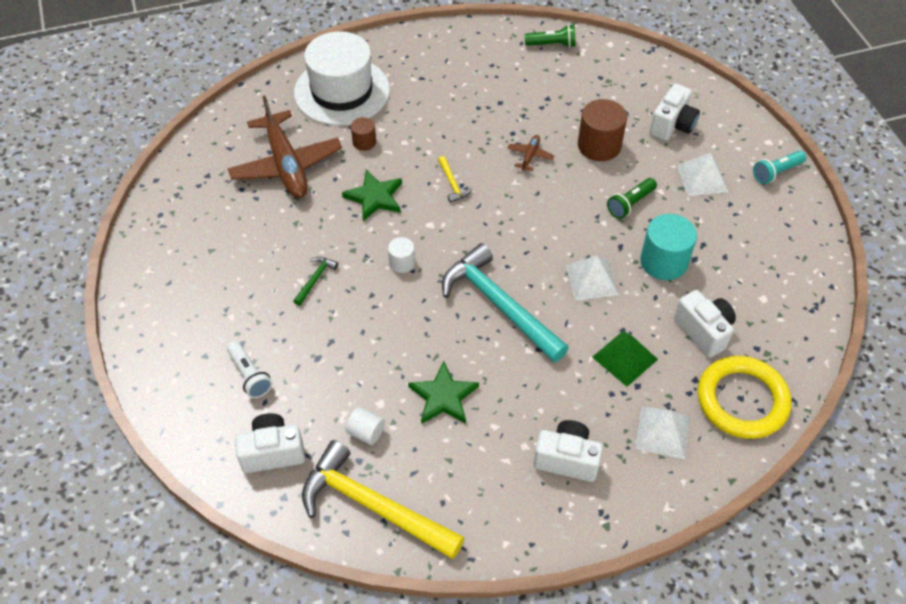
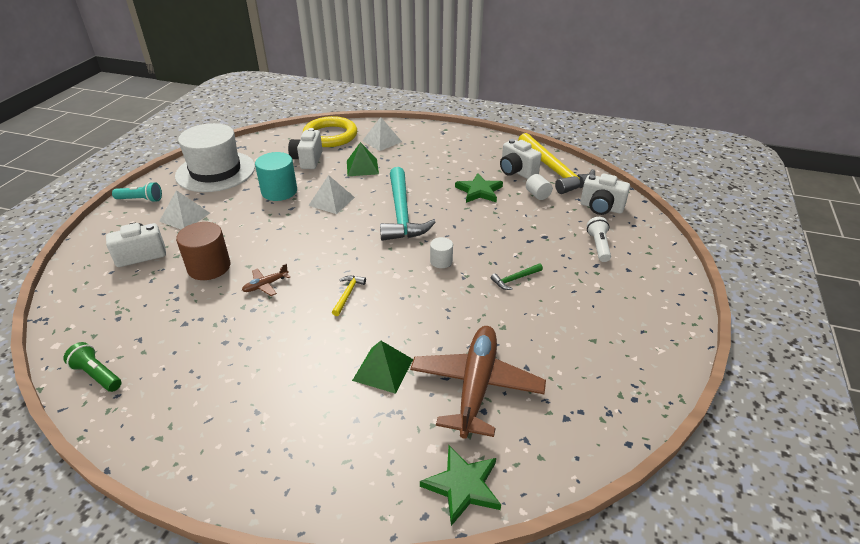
camera: 145 degrees left, 15 degrees down
white hat [294,31,390,126] -> white hat moved to [175,123,255,192]
green star [342,170,402,221] -> green star moved to [420,446,501,526]
brown cylinder [351,117,376,151] -> green pyramid [352,341,413,394]
white camera [534,420,603,482] -> white camera moved to [500,139,541,179]
green flashlight [607,178,657,219] -> none

